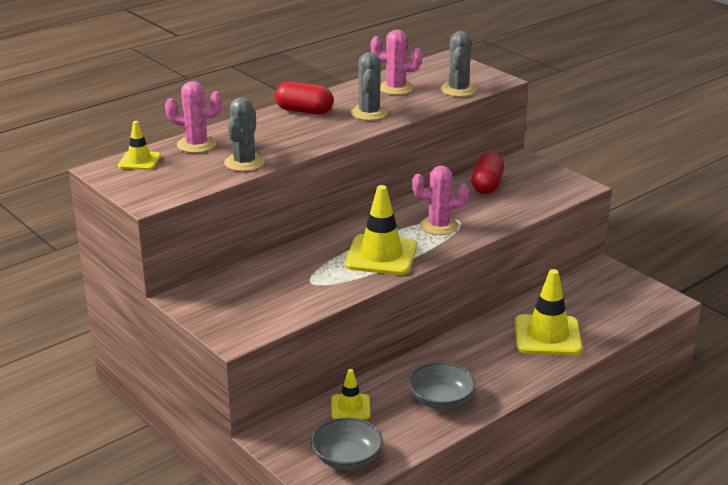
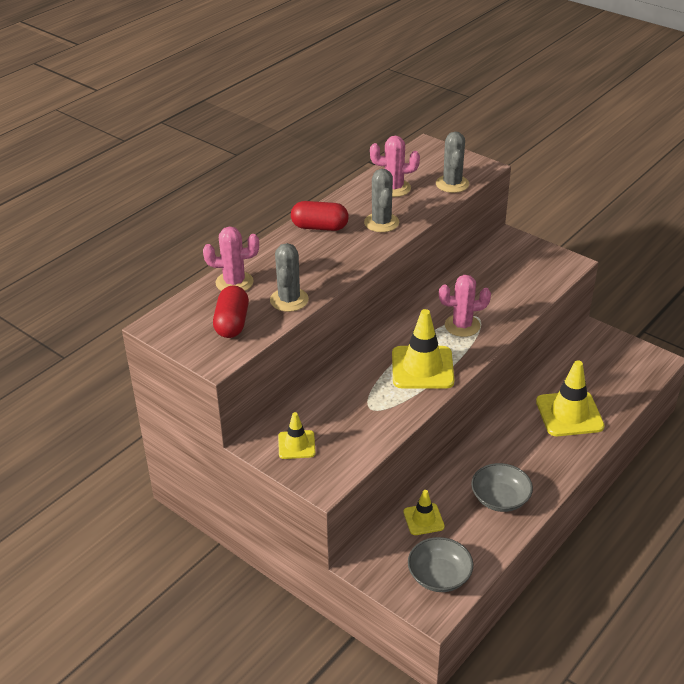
camera: 10 degrees left, 10 degrees up
yellow traffic cone [118,121,161,170] -> yellow traffic cone moved to [278,412,316,459]
red capsule [471,153,504,194] -> red capsule moved to [213,285,249,338]

